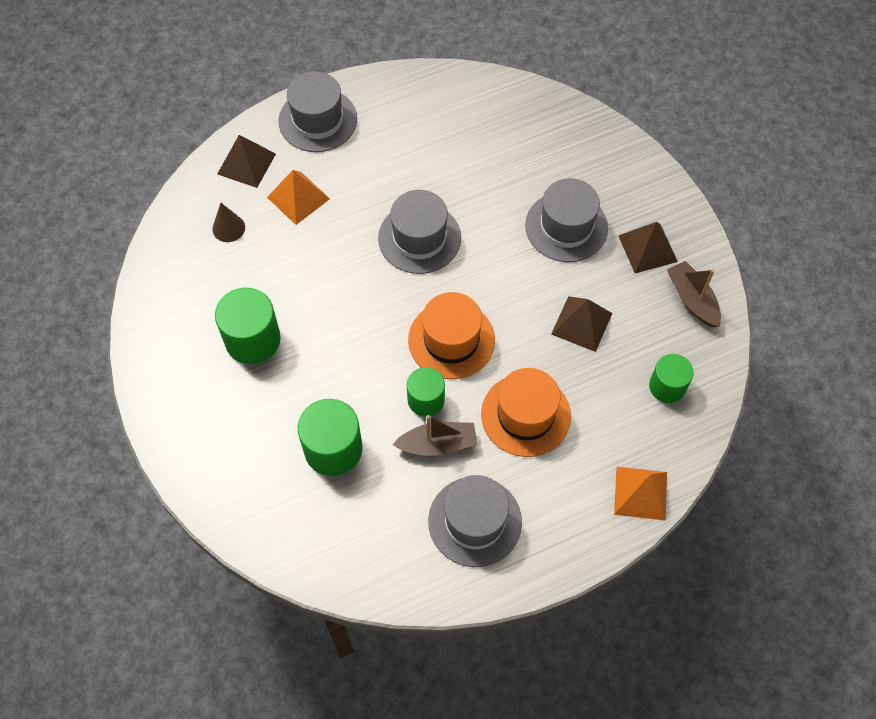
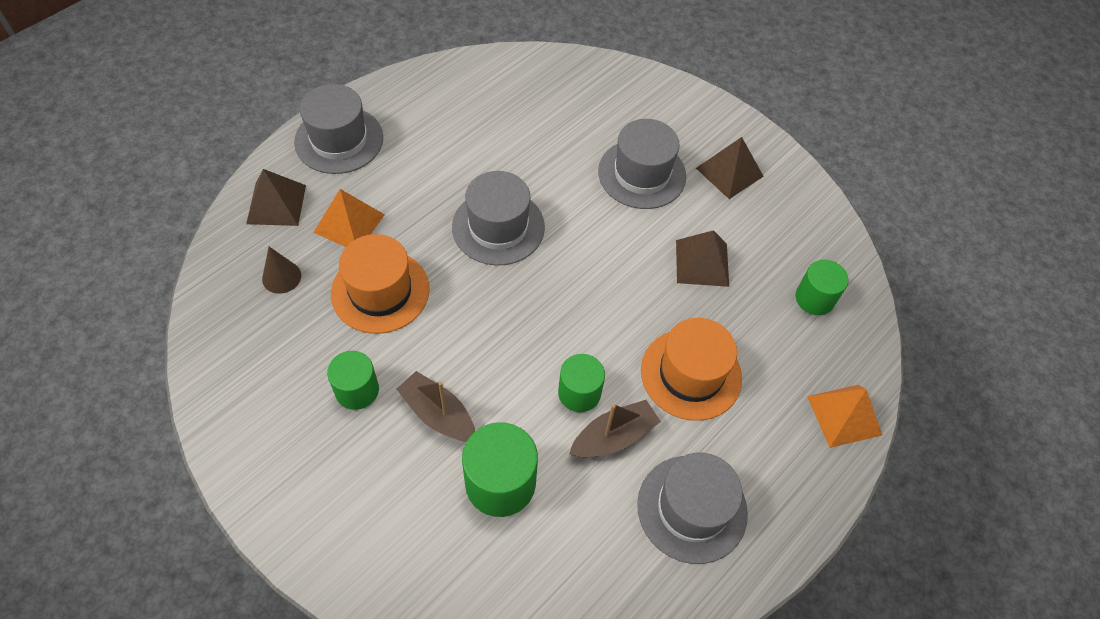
camera: 25 degrees left, 5 degrees down
green cylinder [215,288,281,364] -> green cylinder [327,351,379,410], size x0.65
orange hat [408,292,495,379] -> orange hat moved to [331,234,430,334]
brown boat [667,261,721,327] -> brown boat moved to [397,371,475,441]

